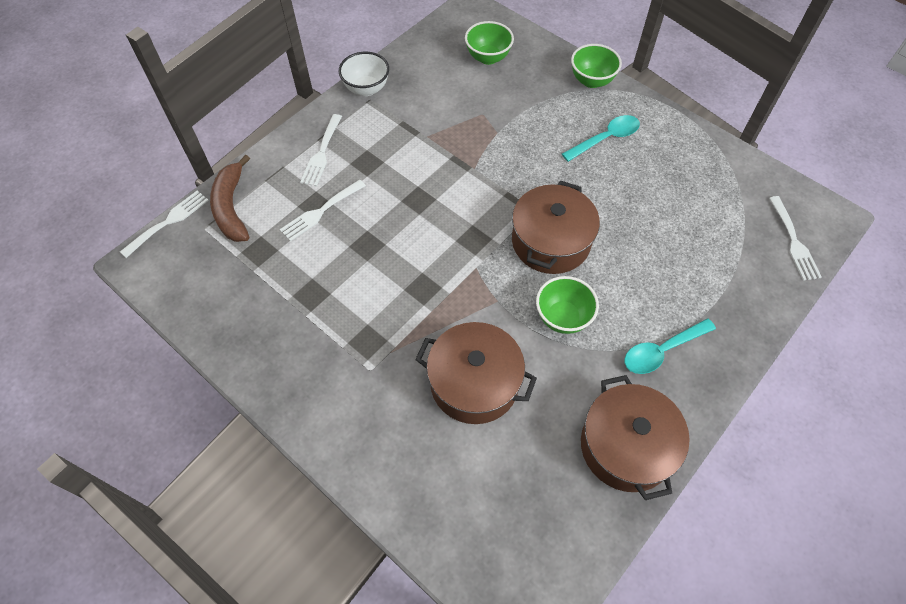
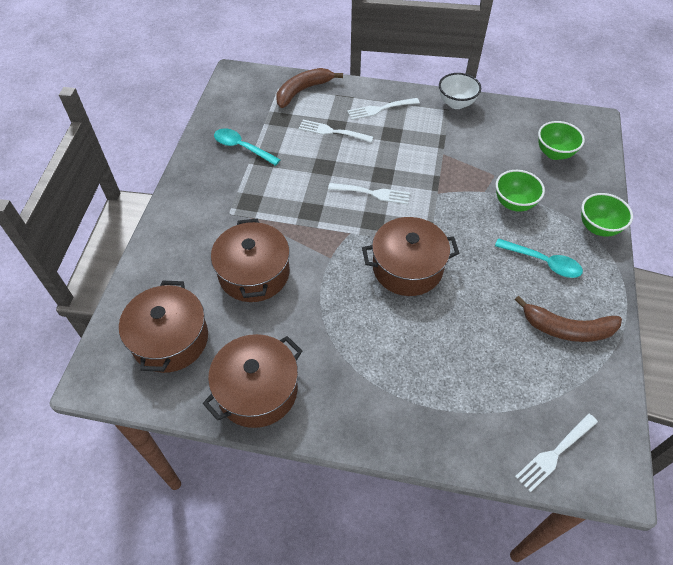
camera: 60 degrees right, 5 degrees down
white fork [120,191,209,258] -> white fork moved to [328,183,410,204]
green bowl [536,276,599,334] -> green bowl moved to [496,170,545,212]
turquoise spoon [625,318,716,374] -> turquoise spoon moved to [214,128,281,166]
none -> brown pot [119,281,208,373]
none -> brown banana [515,296,622,342]

